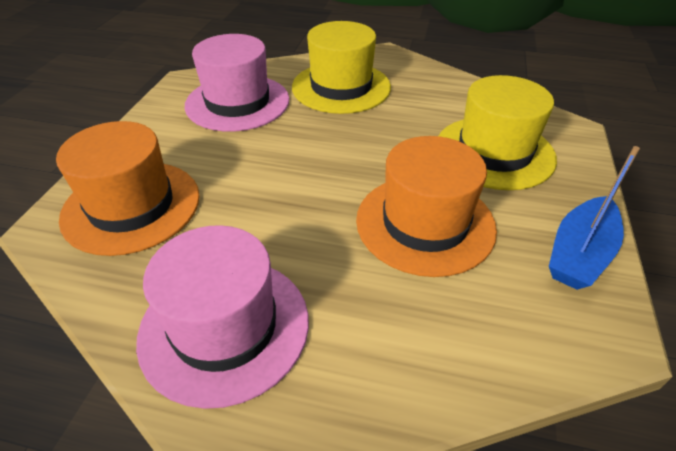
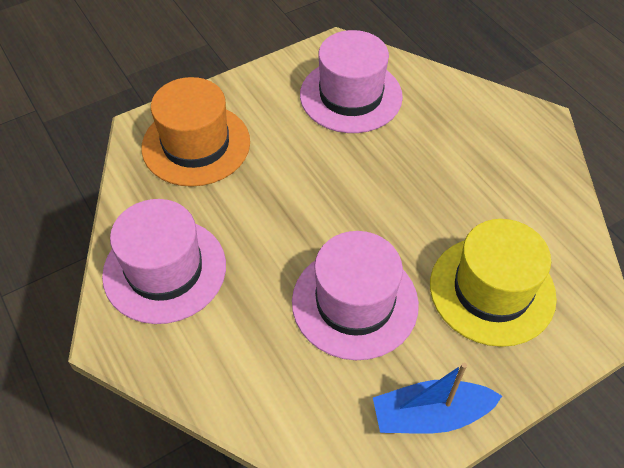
camera: 45 degrees right, 10 degrees up
yellow hat [292,21,391,114] -> none
orange hat [356,136,497,277] -> pink hat [292,231,419,360]

